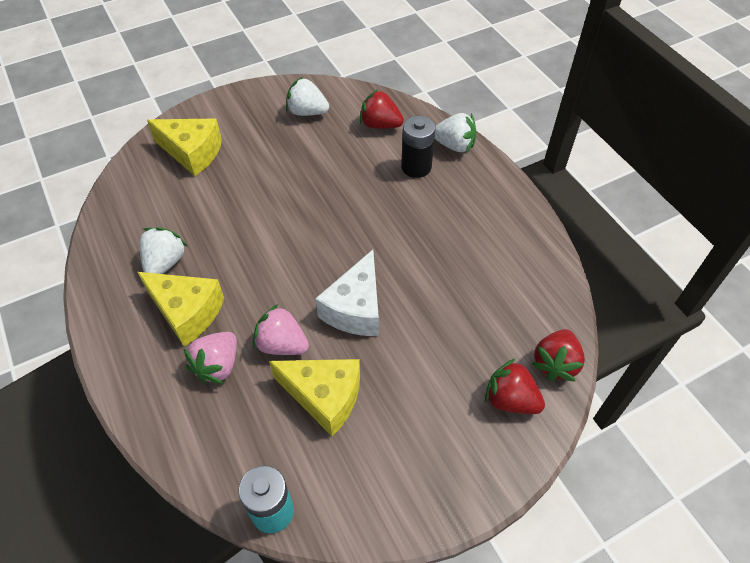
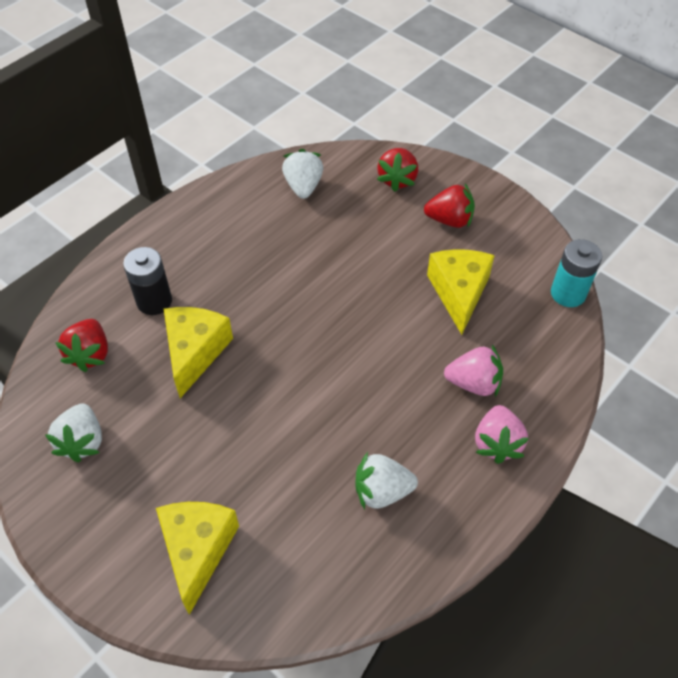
camera: 110 degrees left, 0 degrees up
yellow cheese [137,272,224,347] -> yellow cheese moved to [164,307,233,398]
pink strawberry [253,304,309,355] -> pink strawberry moved to [475,405,529,464]
white cheese [315,250,379,336] -> none
white strawberry [434,113,476,153] -> white strawberry moved to [282,149,323,199]
red strawberry [532,329,585,381] -> red strawberry moved to [424,184,475,228]

